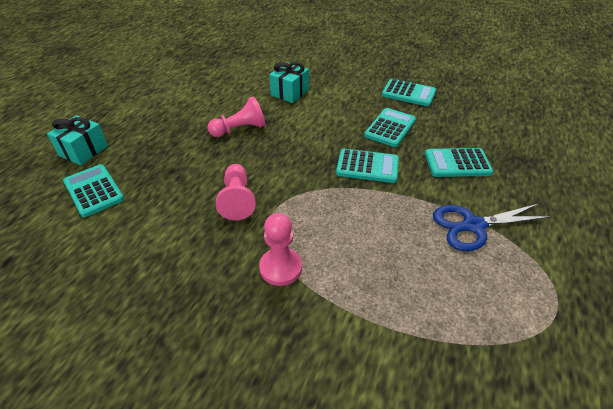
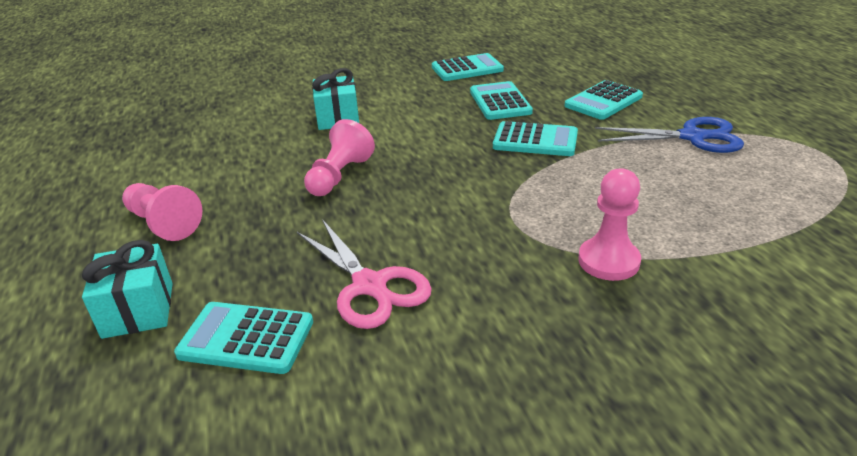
camera: 40 degrees left, 10 degrees down
pink pawn [216,164,256,220] -> pink pawn moved to [122,183,203,241]
turquoise calculator [336,149,399,183] -> turquoise calculator turned 45 degrees clockwise [493,121,578,156]
blue scissors [433,204,552,251] -> blue scissors turned 120 degrees counterclockwise [595,117,744,153]
none -> pink scissors [297,219,432,329]

